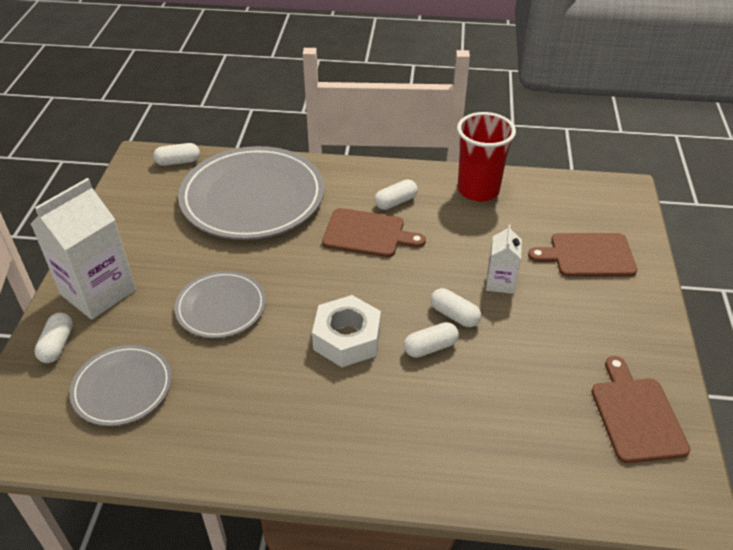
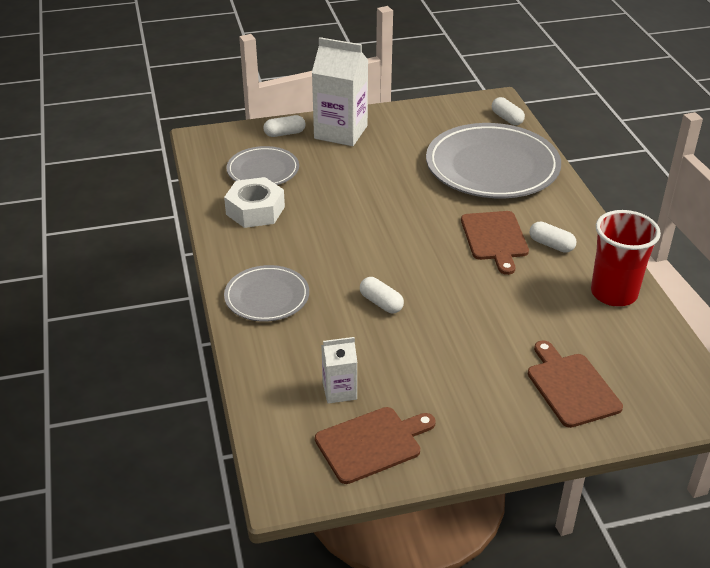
camera: 70 degrees right, 5 degrees down
grey plate [175,271,266,338] -> grey plate moved to [224,265,309,322]
white nut [312,295,381,367] -> white nut moved to [224,177,285,228]
white capsule [430,288,481,327] -> none
white carton [486,224,522,294] -> white carton moved to [321,337,357,404]

